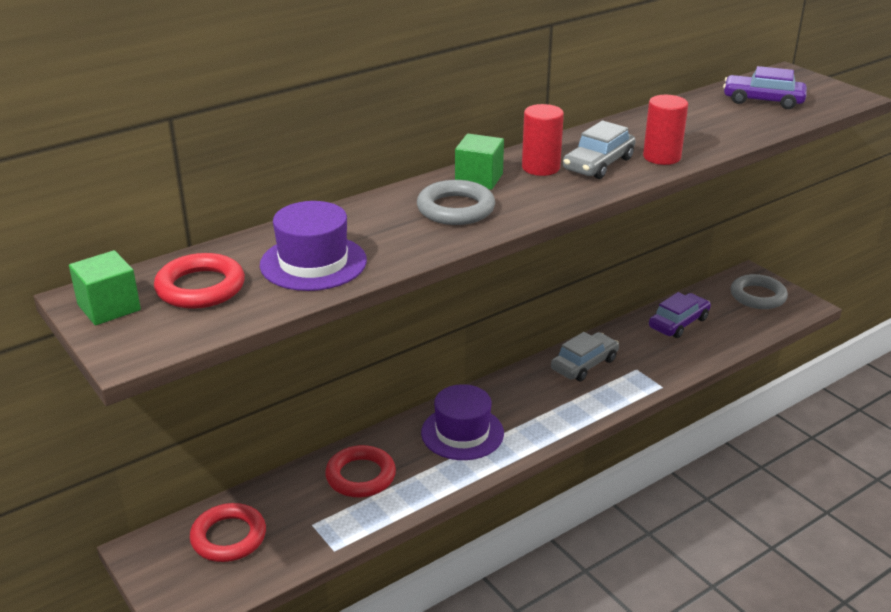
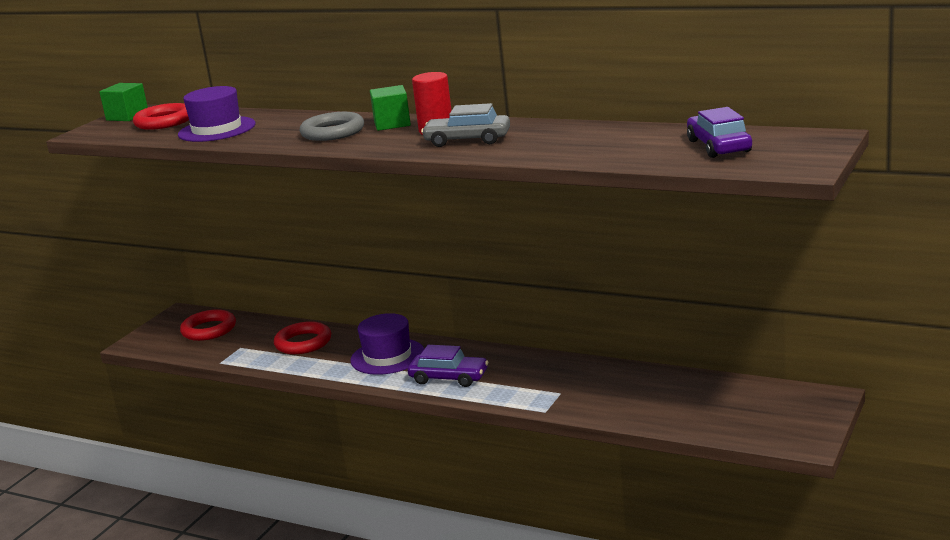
camera: 65 degrees right, 10 degrees down
grey car [551,332,619,381] -> none
red cylinder [643,95,688,165] -> none
purple car [649,292,711,338] -> purple car moved to [407,345,488,387]
grey ring [731,274,788,309] -> none

